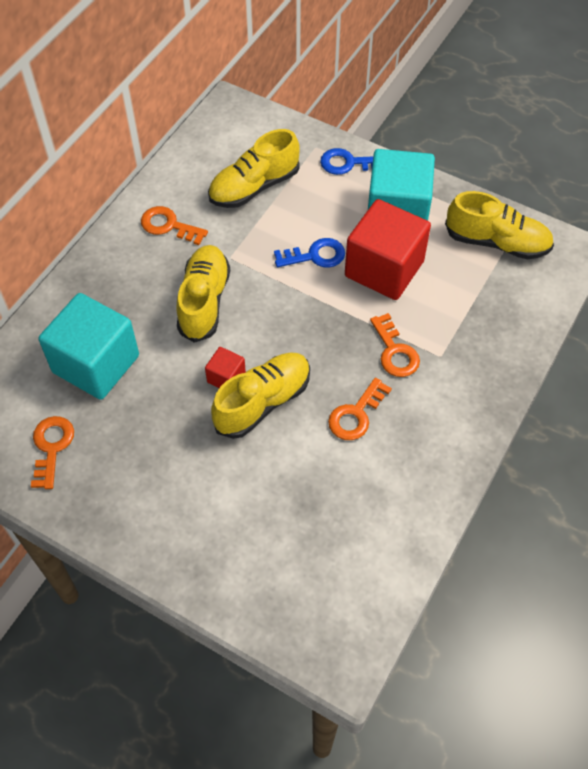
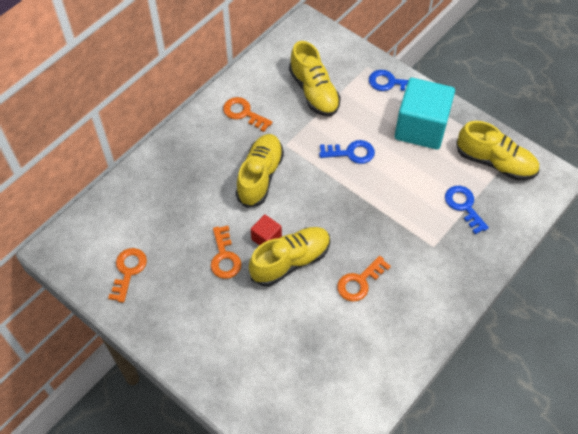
camera: 10 degrees right, 0 degrees up
turquoise cube [38,293,139,400] -> none
yellow shoe [208,129,300,208] -> yellow shoe turned 90 degrees counterclockwise [289,41,341,116]
red cube [345,199,431,300] -> none
orange key [370,313,420,377] -> orange key moved to [211,226,242,279]
none -> blue key [445,186,489,235]

